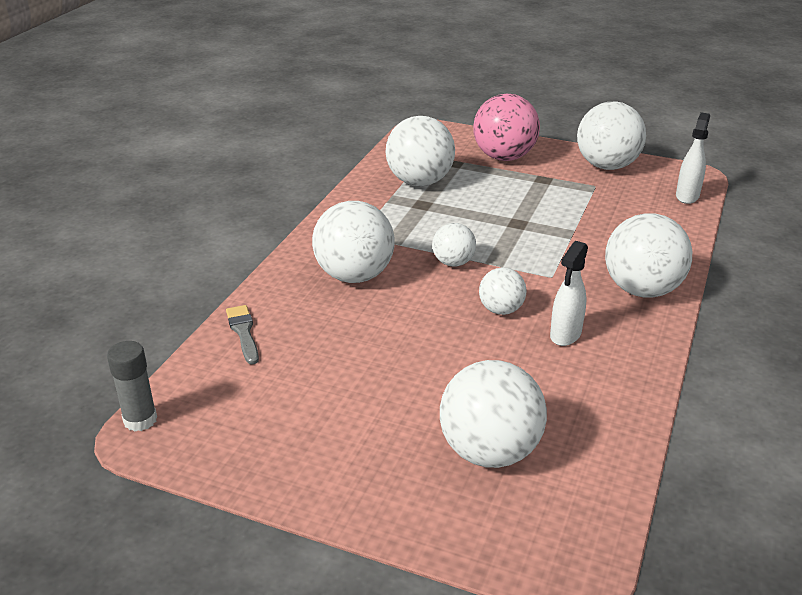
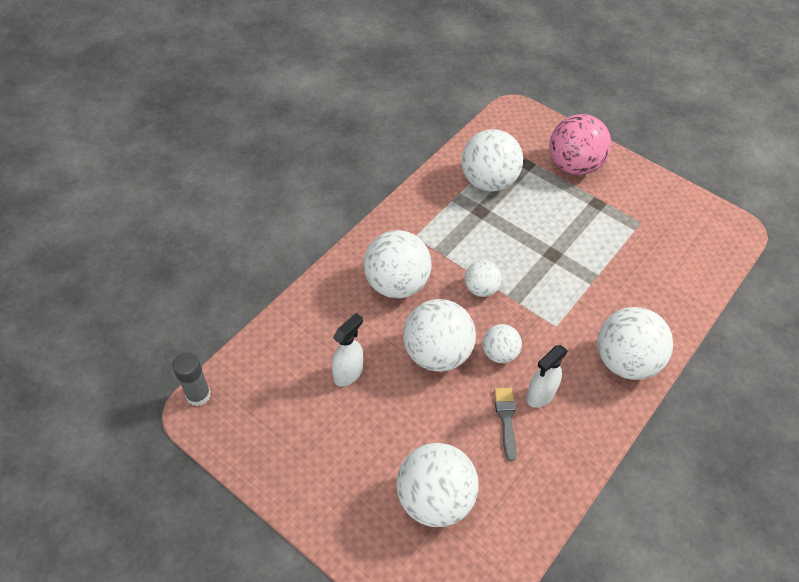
camera: 15 degrees right, 20 degrees up
grey brush [226,305,259,364] -> grey brush moved to [494,388,516,461]
white ball [577,102,646,170] -> white ball moved to [403,299,476,372]
white spray bottle [676,112,710,204] -> white spray bottle moved to [332,313,363,387]

